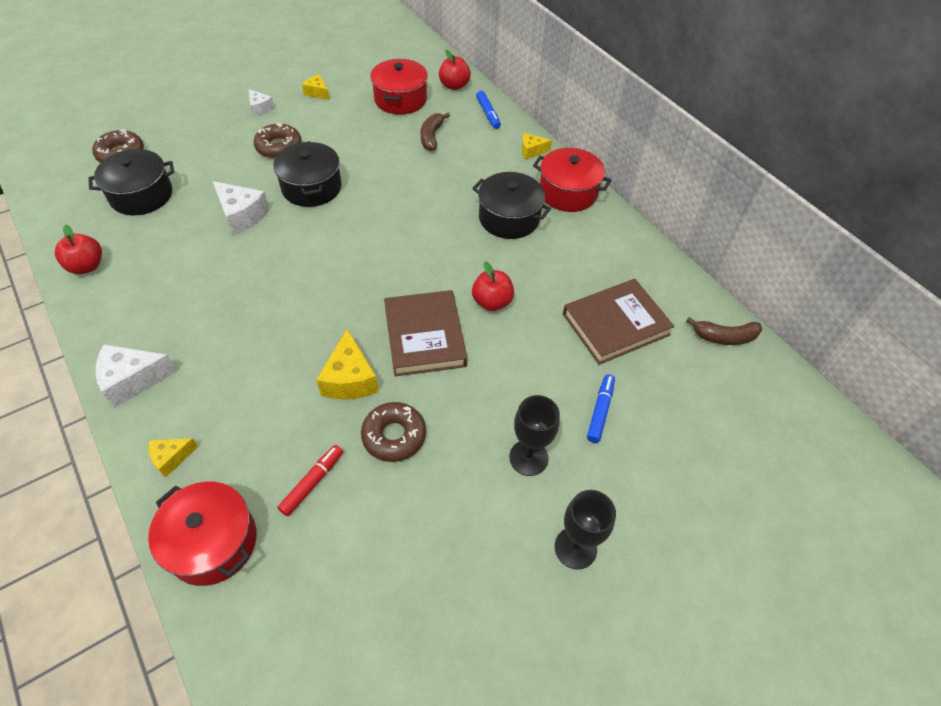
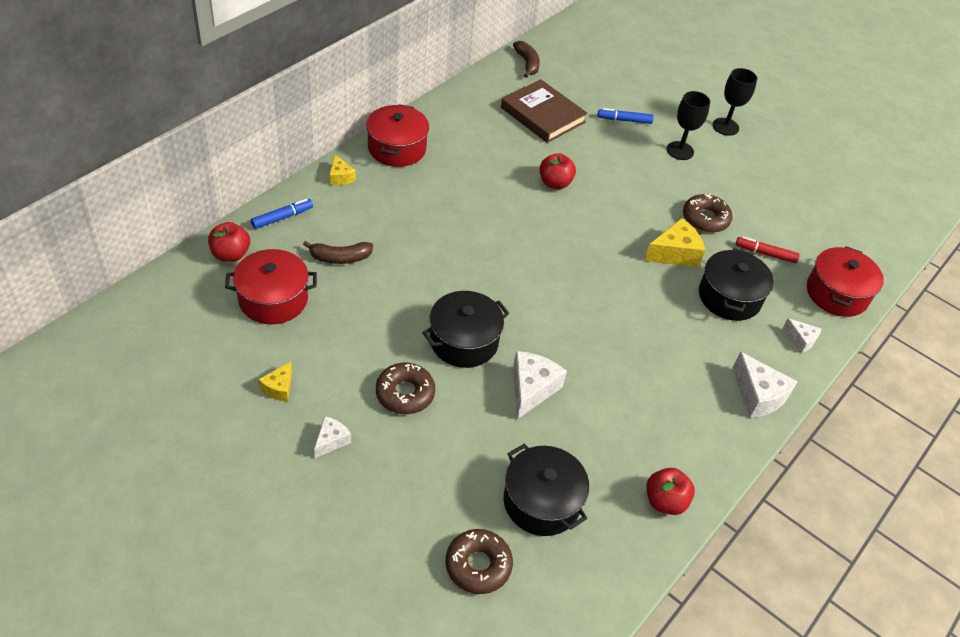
camera: 110 degrees left, 5 degrees down
yellow cheese [149,438,198,478] -> white cheese [783,318,821,353]
brown book [384,290,467,376] -> none
black pot [472,172,551,239] -> black pot moved to [699,248,774,321]

